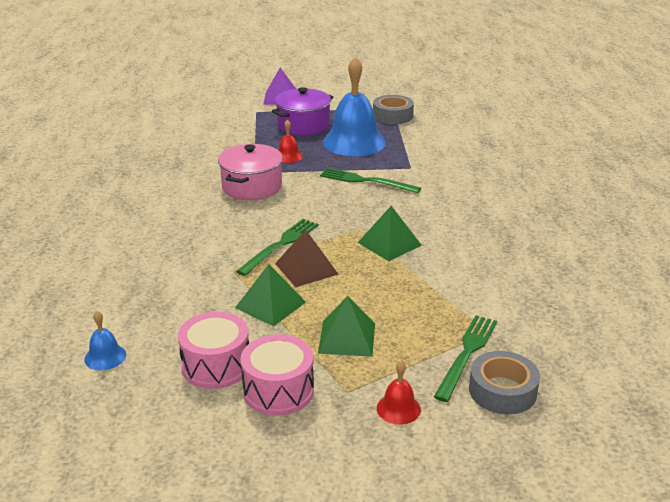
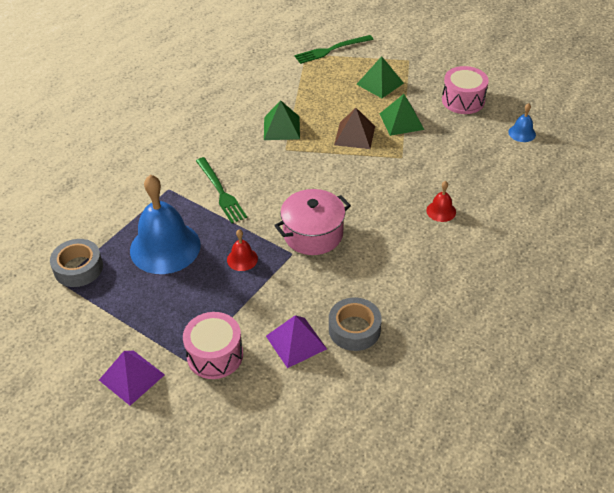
camera: 140 degrees left, 15 degrees up
green fork [236,219,319,276] -> none
pink drum [240,334,314,416] -> pink drum moved to [183,312,243,379]
purple pot [272,87,333,136] -> none
red bell [377,361,421,424] -> red bell moved to [426,181,456,222]
grey tape [469,351,540,415] -> grey tape moved to [329,298,382,351]
none -> purple pyramid [266,315,327,368]

